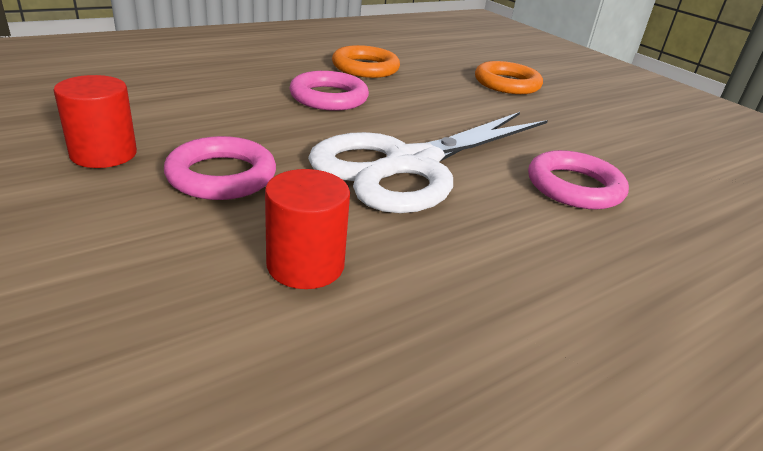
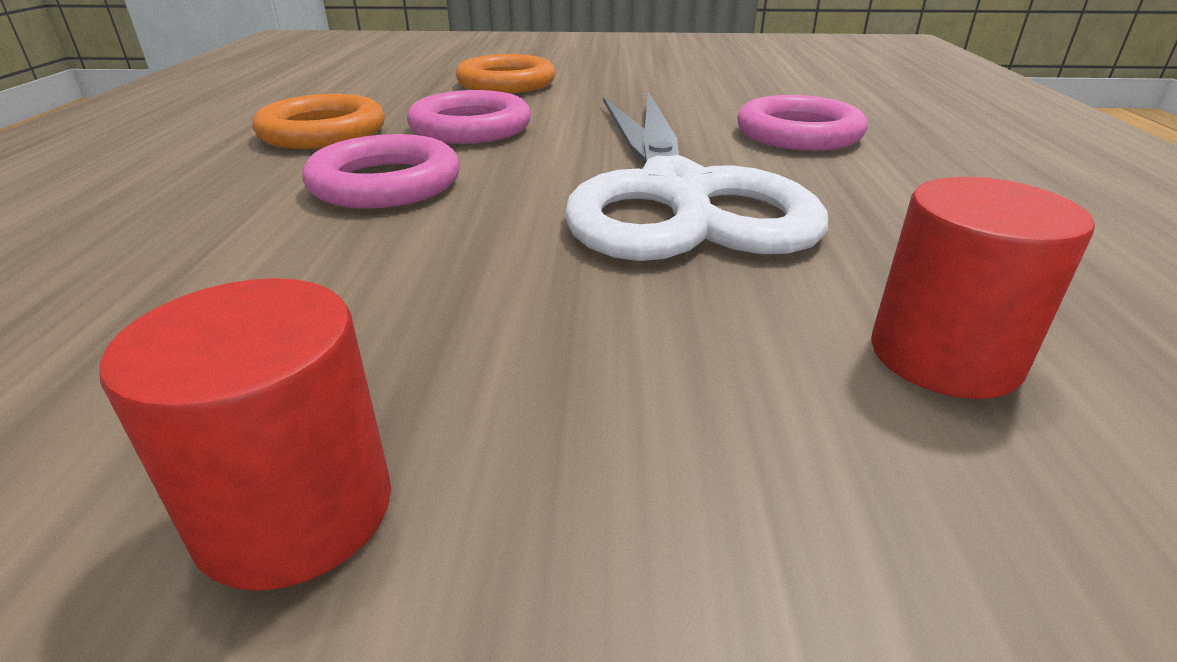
camera: 50 degrees left, 0 degrees up
pink ring [164,136,276,200] -> pink ring moved to [407,90,531,144]

